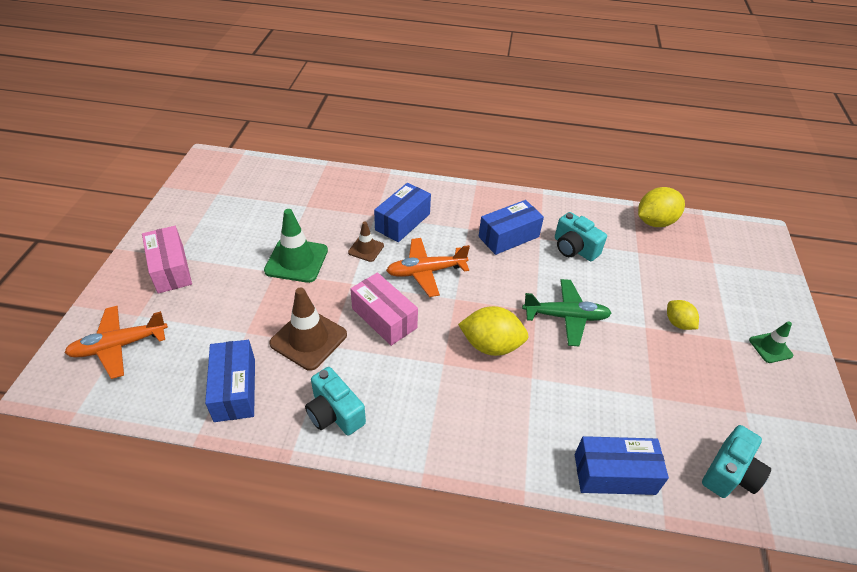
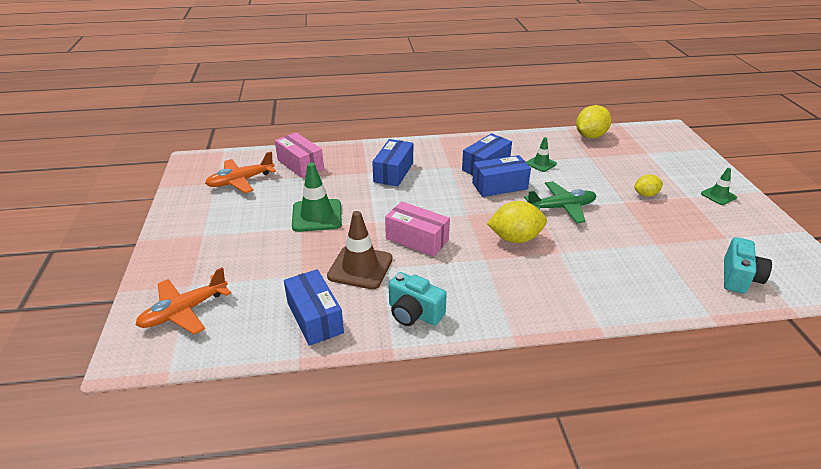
camera: 15 degrees left, 10 degrees down
pink box [142,226,192,294] -> pink box moved to [275,132,324,178]
brown traffic cone [348,222,384,262] -> none
orange plane [386,238,470,297] -> orange plane moved to [205,151,276,193]
turquoise camera [555,212,607,261] -> green traffic cone [526,137,557,172]
blue box [575,436,669,495] -> blue box moved to [472,155,531,197]
yellow lemon [667,300,699,330] -> yellow lemon turned 60 degrees counterclockwise [634,174,663,197]

